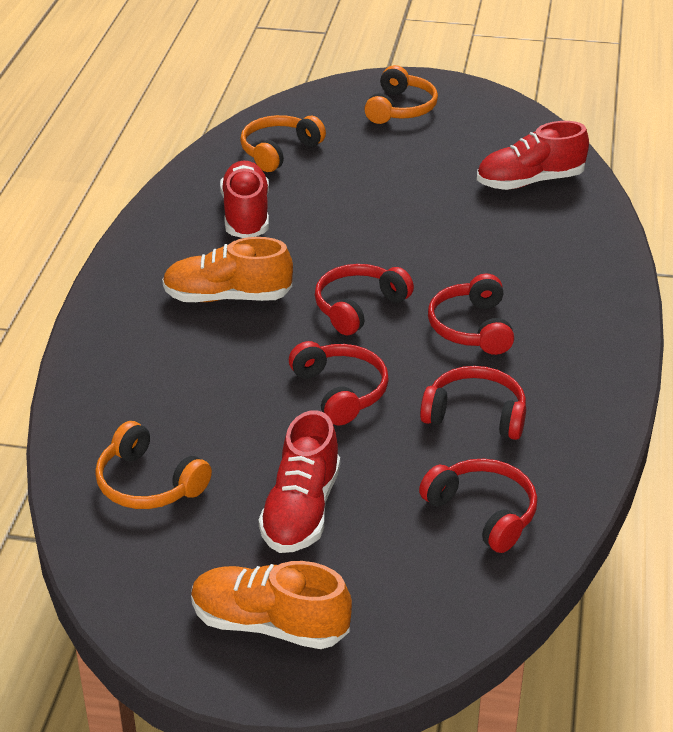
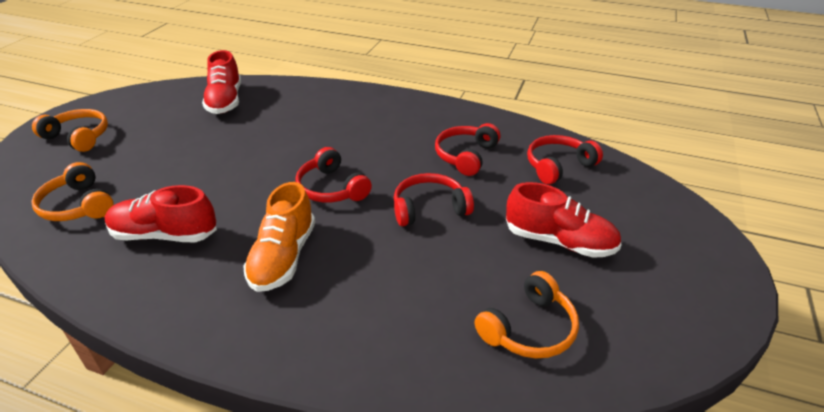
camera: 80 degrees left, 0 degrees up
orange shoe [191,561,352,649] -> none
red headphones [428,273,514,355] -> none

